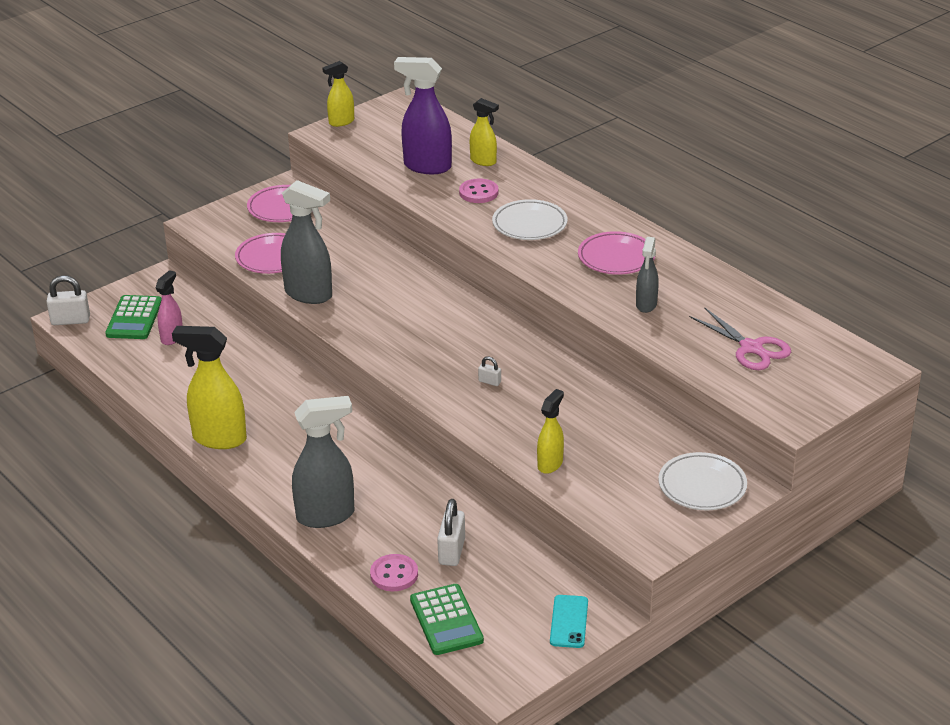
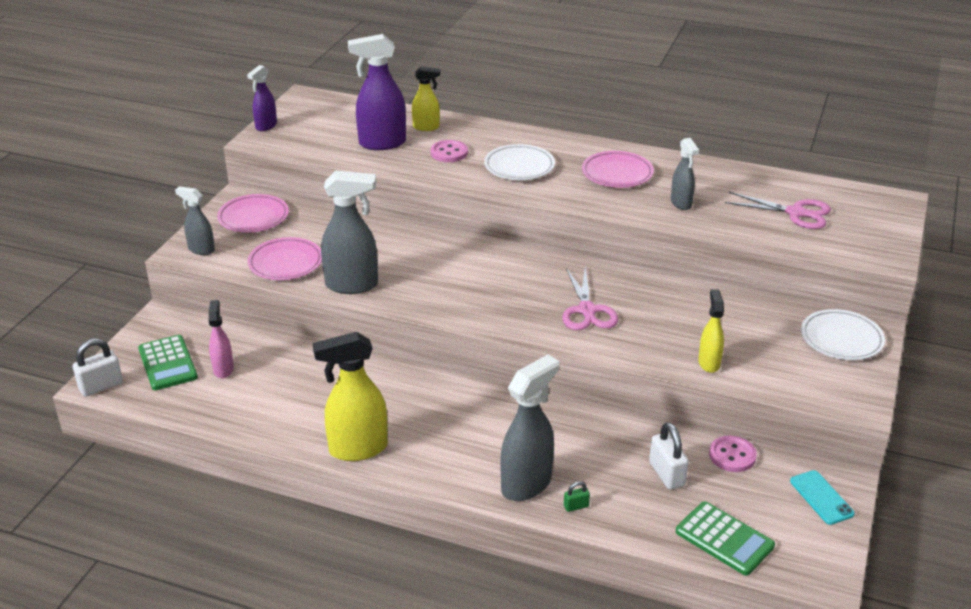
camera: 30 degrees left, 0 degrees up
yellow spray bottle [322,61,354,127] -> purple spray bottle [247,65,277,131]
pink button [370,554,418,591] -> pink button moved to [709,436,757,472]
white padlock [478,356,501,386] -> pink scissors [562,267,618,330]
none -> grey spray bottle [175,186,215,255]
none -> green padlock [564,481,590,512]

